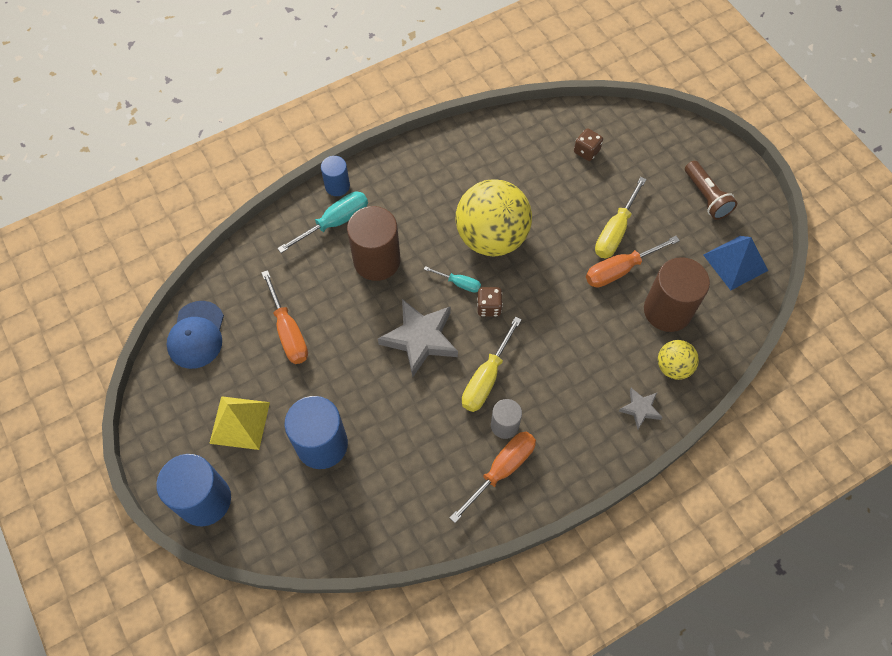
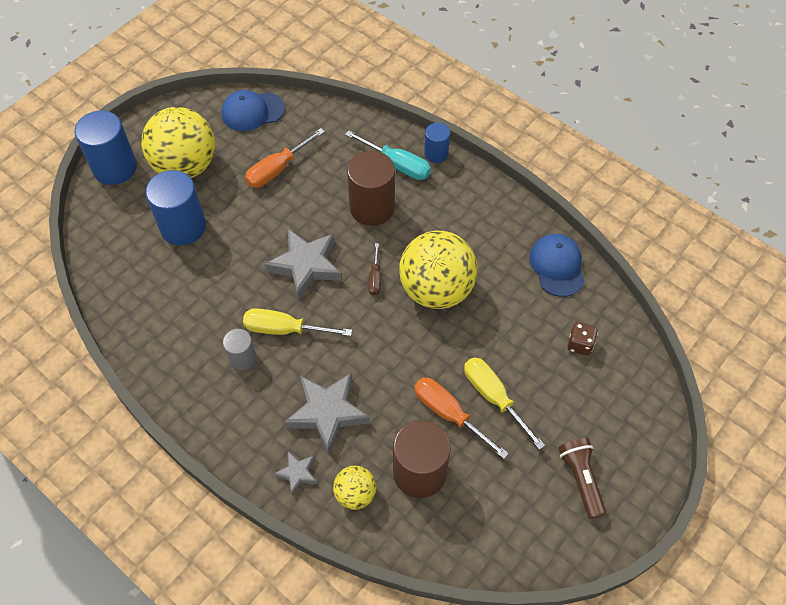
camera: 70 degrees right, 5 degrees down
yellow pyramid [209,396,270,450] -> yellow ball [141,107,215,178]
turquoise screwdriver [424,266,481,293] -> brown screwdriver [368,243,381,295]
orange screwdriver [450,432,536,523] -> none
brown dice [477,287,503,316] -> none
yellow screwdriver [595,177,647,258] -> yellow screwdriver turned 45 degrees clockwise [464,357,545,450]
brown flashlight [685,161,737,220] -> brown flashlight turned 120 degrees clockwise [558,438,606,519]
blue pyramid [703,236,768,290] -> none
none -> grey star [284,372,370,454]
none -> blue cap [529,234,585,297]

